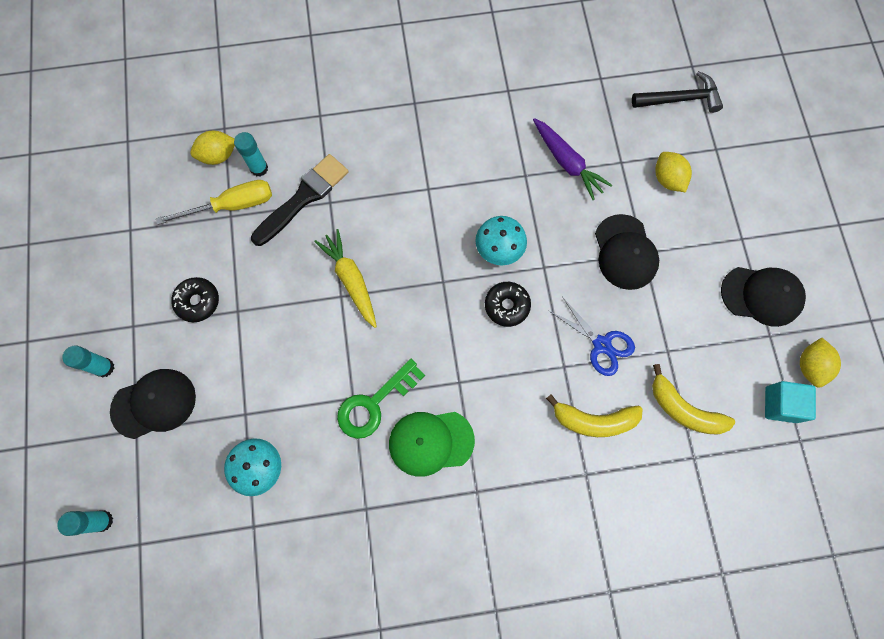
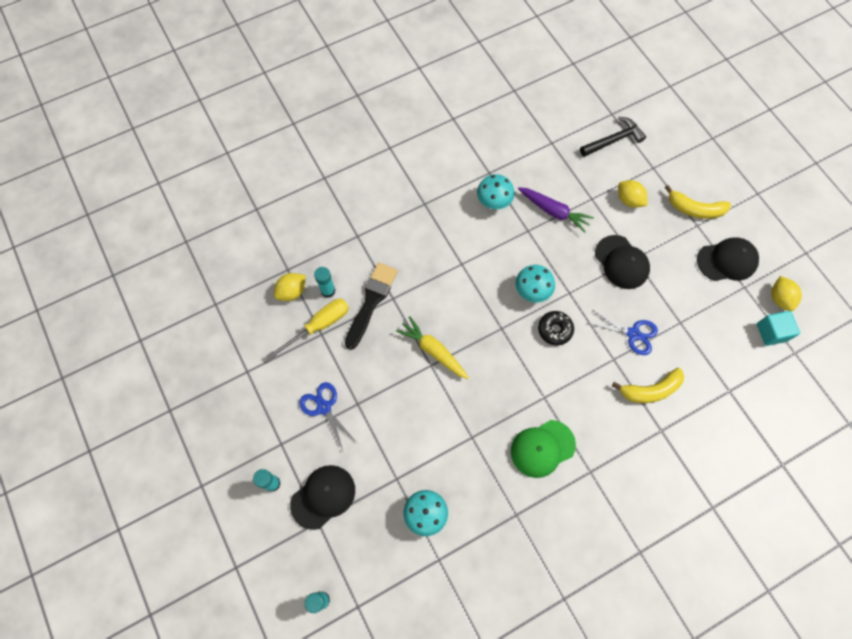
camera: 20 degrees left, 5 degrees down
black donut [171,277,219,322] -> blue scissors [299,382,356,453]
green key [337,359,425,439] -> none
yellow banana [652,364,735,435] -> yellow banana moved to [665,185,731,219]
none -> turquoise mushroom [477,174,515,209]

